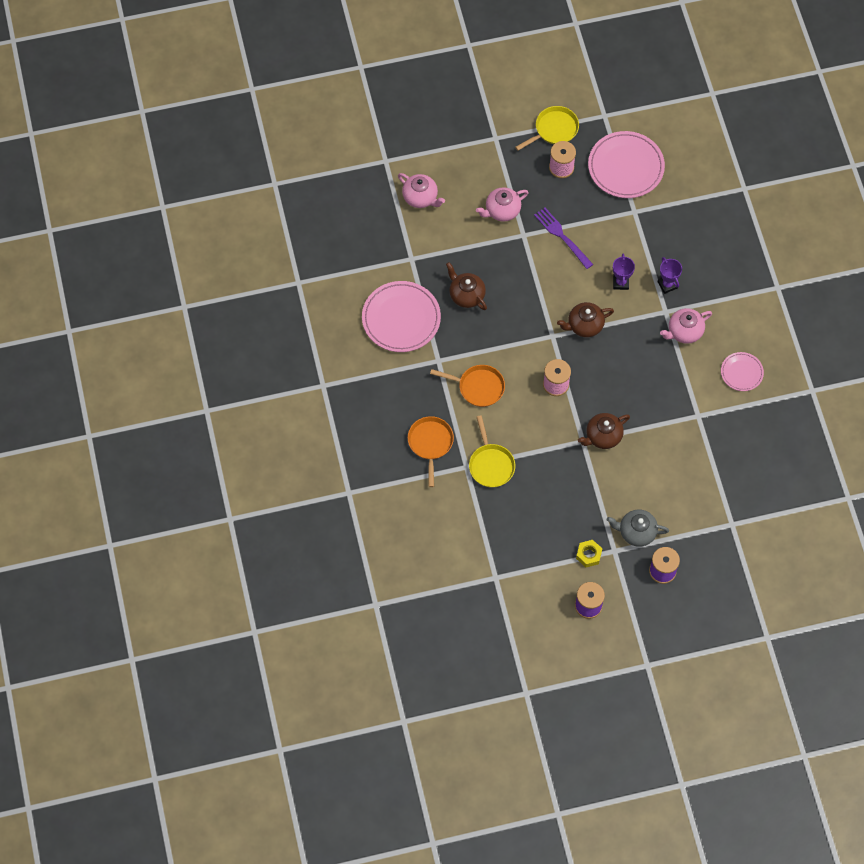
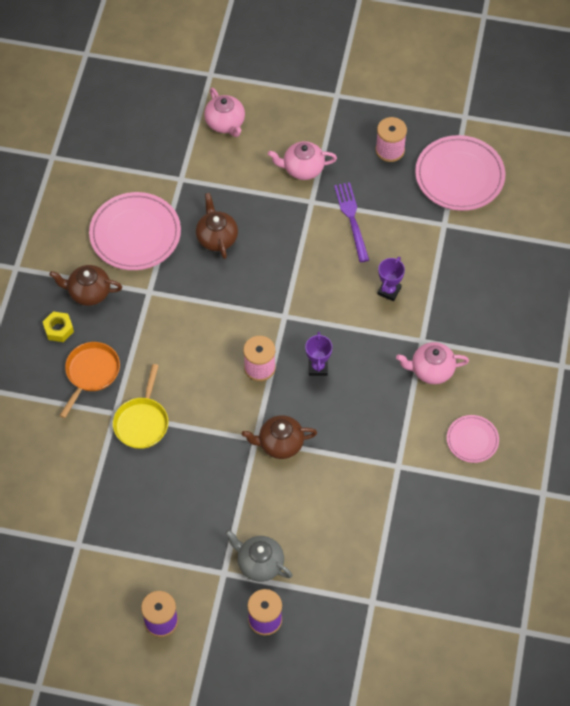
camera: 25 degrees right, 5 degrees down
orange pan [430,365,505,407] -> none
yellow pan [515,106,579,151] -> none
brown teapot [557,302,614,337] -> brown teapot moved to [49,265,122,306]
yellow nut [576,540,603,567] -> yellow nut moved to [43,312,74,342]
purple trophy [658,257,682,294] -> purple trophy moved to [305,331,333,376]

